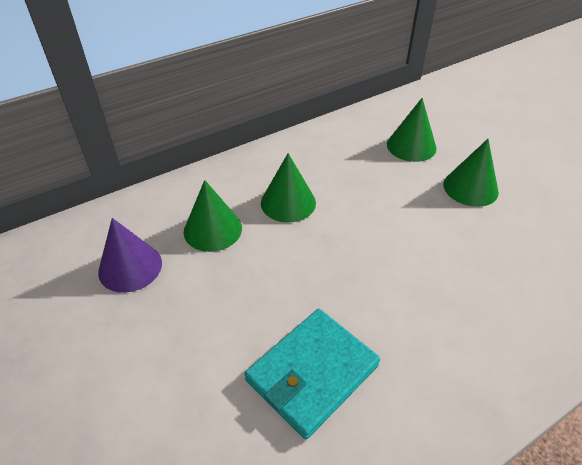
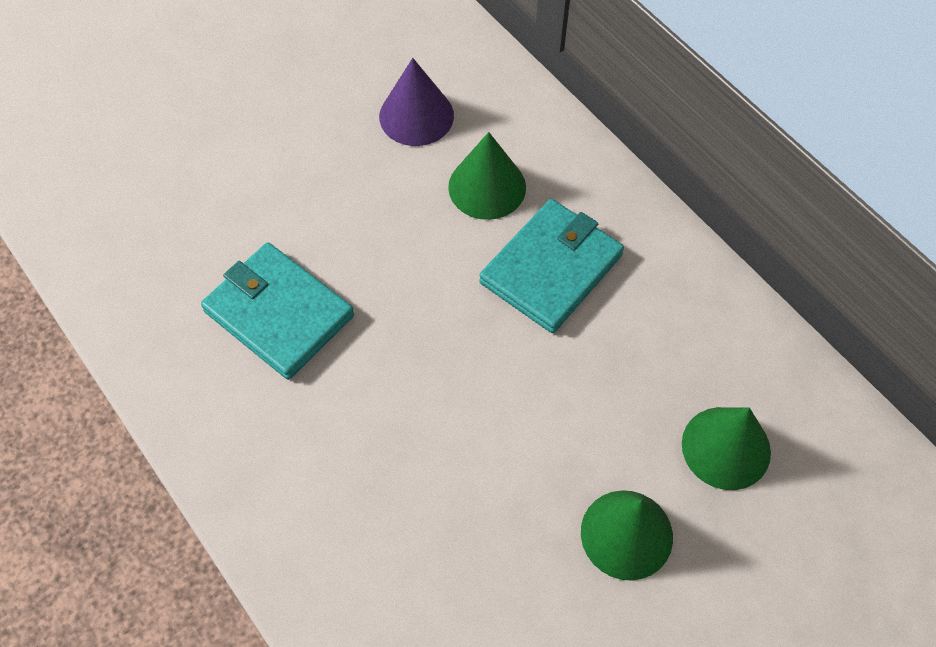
camera: 85 degrees right, 15 degrees up
green cone [261,153,316,223] -> turquoise wallet [479,199,624,333]

